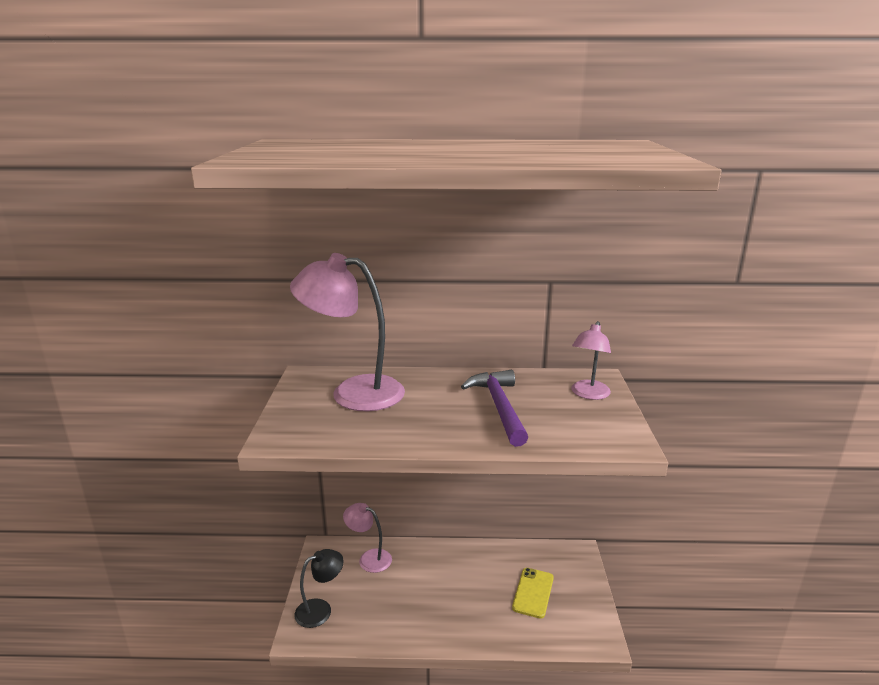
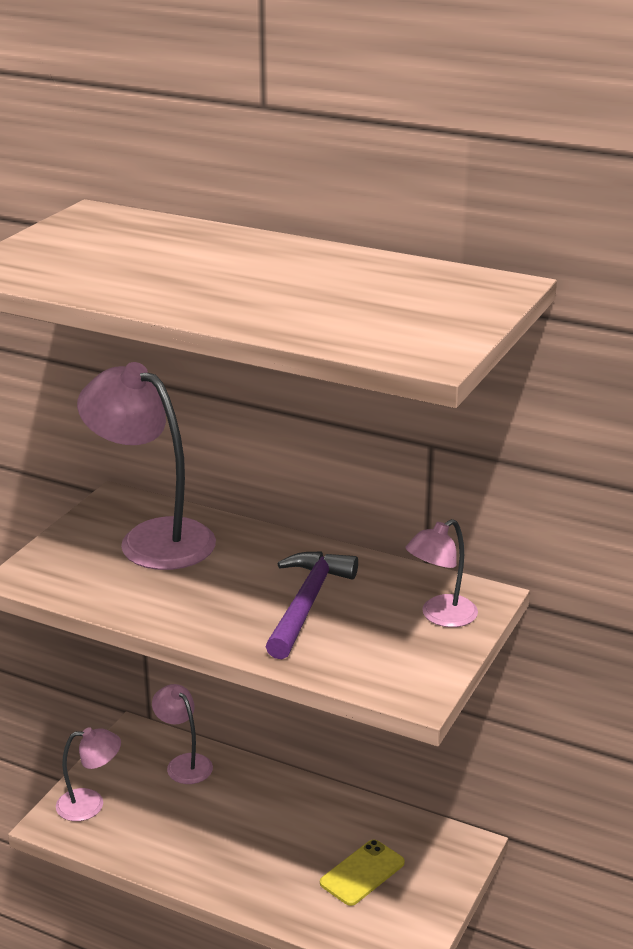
camera: 25 degrees right, 5 degrees up
black lamp [294,549,344,628] -> pink lamp [56,727,121,821]

